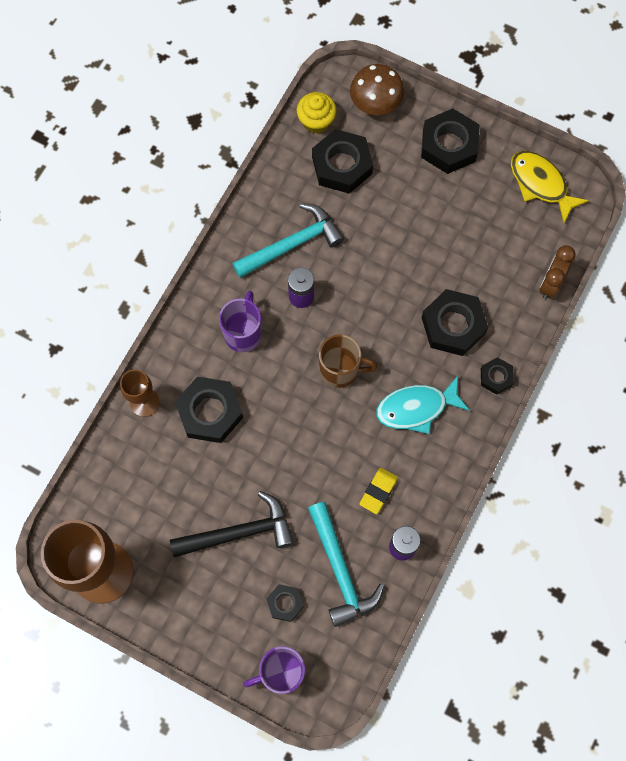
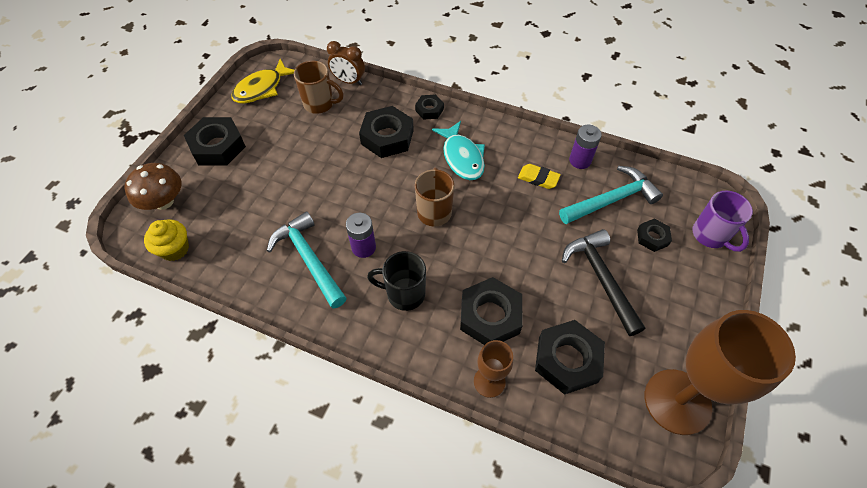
camera: 95 degrees left, 15 degrees down
purple mug [219,291,262,352] -> black mug [367,251,426,311]
black nut [312,129,373,194] -> black nut moved to [535,320,605,395]
none -> brown mug [294,61,344,114]

